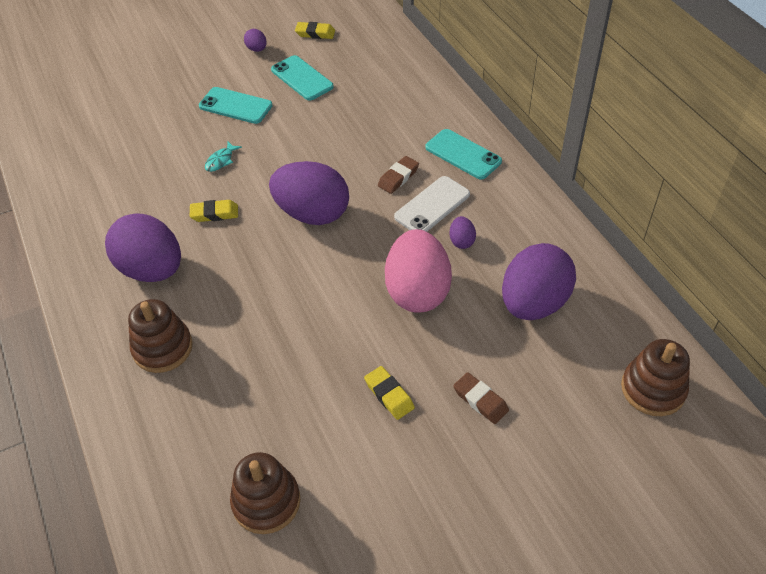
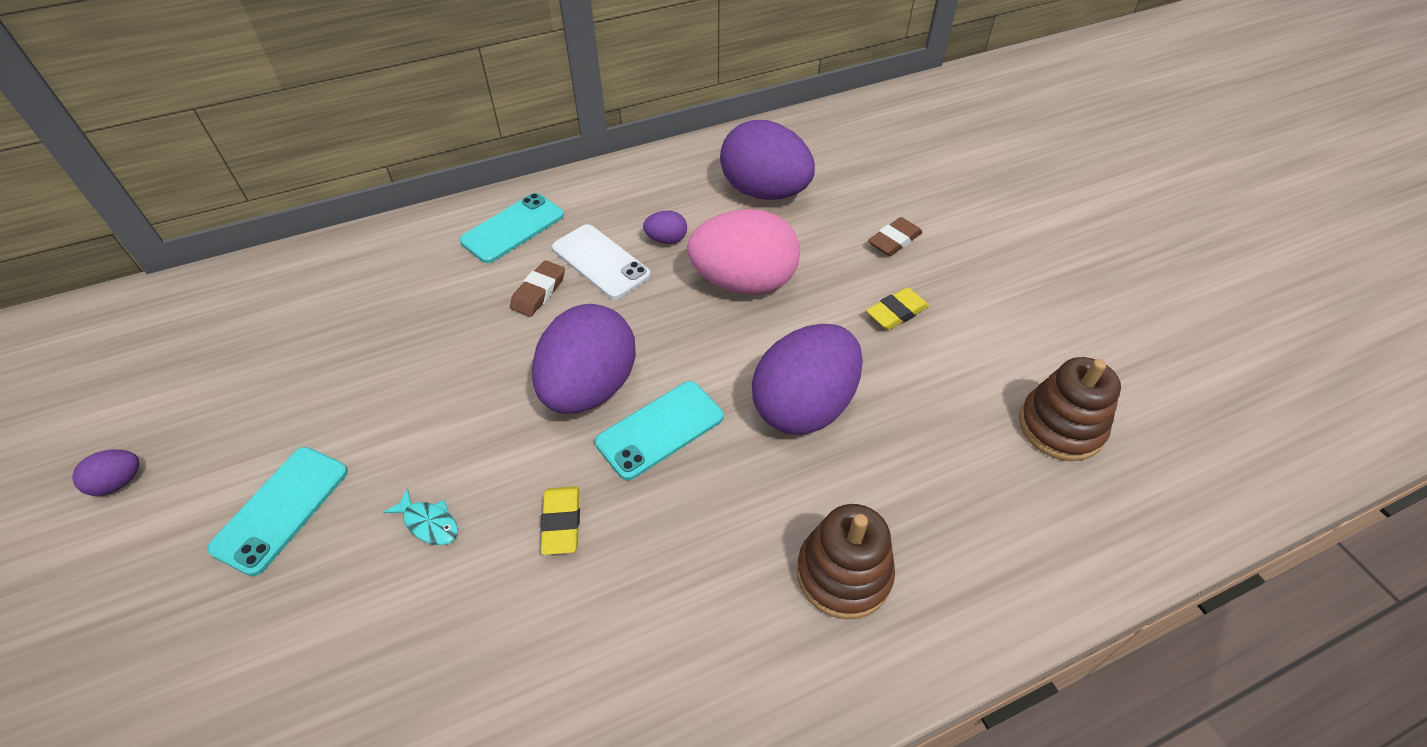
camera: 90 degrees left, 0 degrees up
purple egg [105,213,181,282] -> purple egg moved to [752,324,863,435]
turquoise phone [271,55,334,101] -> turquoise phone moved to [595,381,723,480]
yellow eraser [295,22,335,39] -> none
brown eraser [378,156,419,194] -> brown eraser turned 75 degrees clockwise [510,260,565,317]
brown stacking toy [621,339,690,416] -> none

